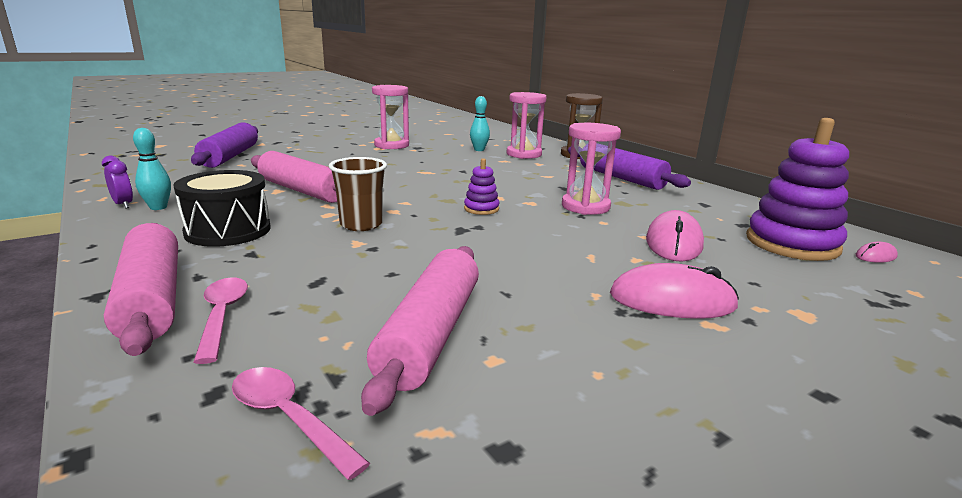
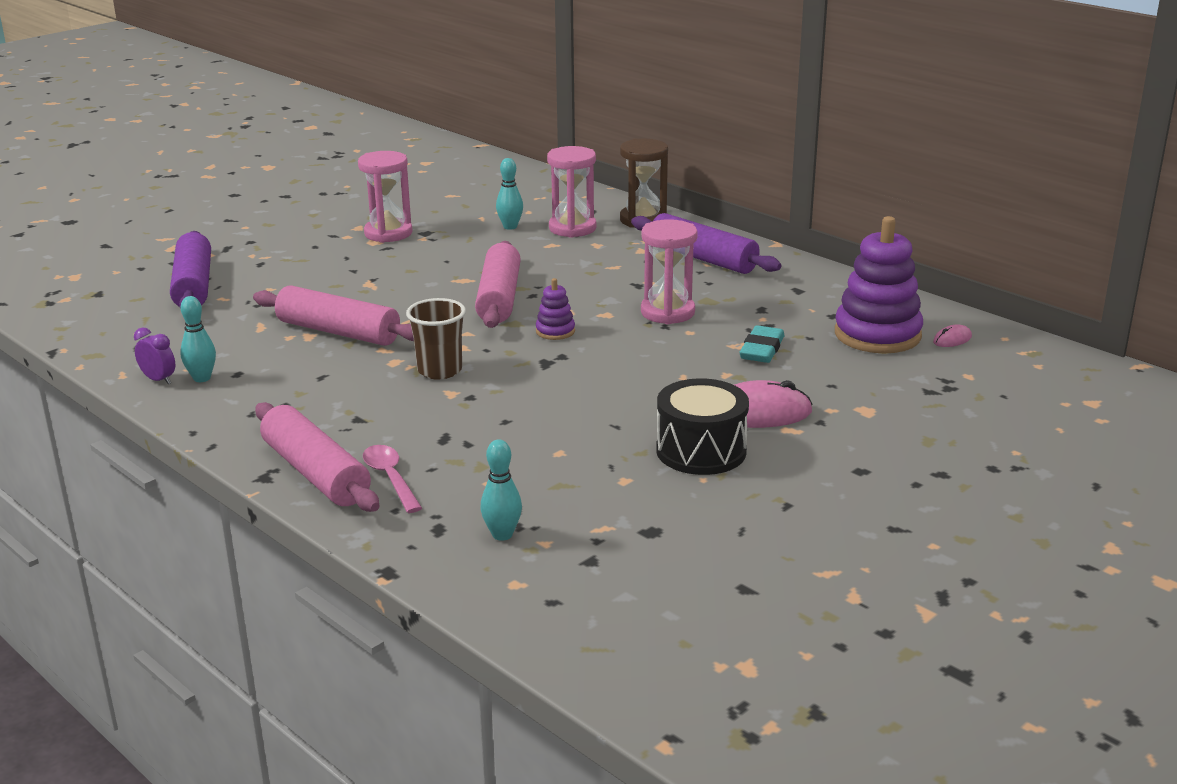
camera: 10 degrees left, 5 degrees up
black drum [173,170,271,247] -> black drum moved to [656,378,749,475]
pink spoon [232,367,370,480] -> turquoise bowling pin [481,440,522,541]
pink rolling pin [361,246,479,416] -> pink rolling pin moved to [475,241,521,328]
pink mouse [646,210,704,262] -> turquoise eraser [739,325,785,363]

